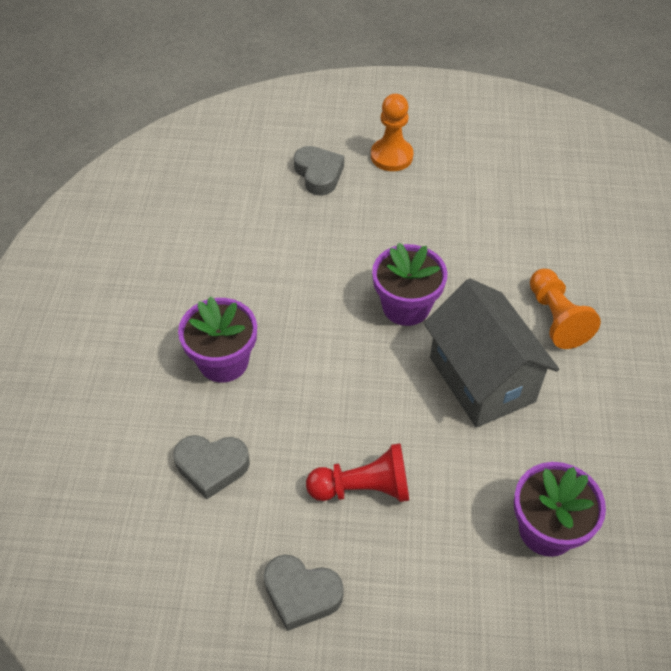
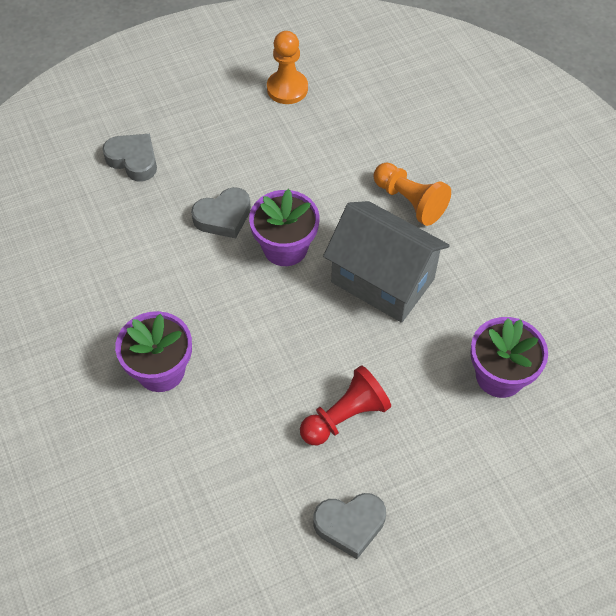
camera: 30 degrees left, 5 degrees up
grey heart [173,435,250,499] -> grey heart moved to [191,187,251,238]
orange pawn [371,94,414,171] -> orange pawn moved to [267,31,308,104]

